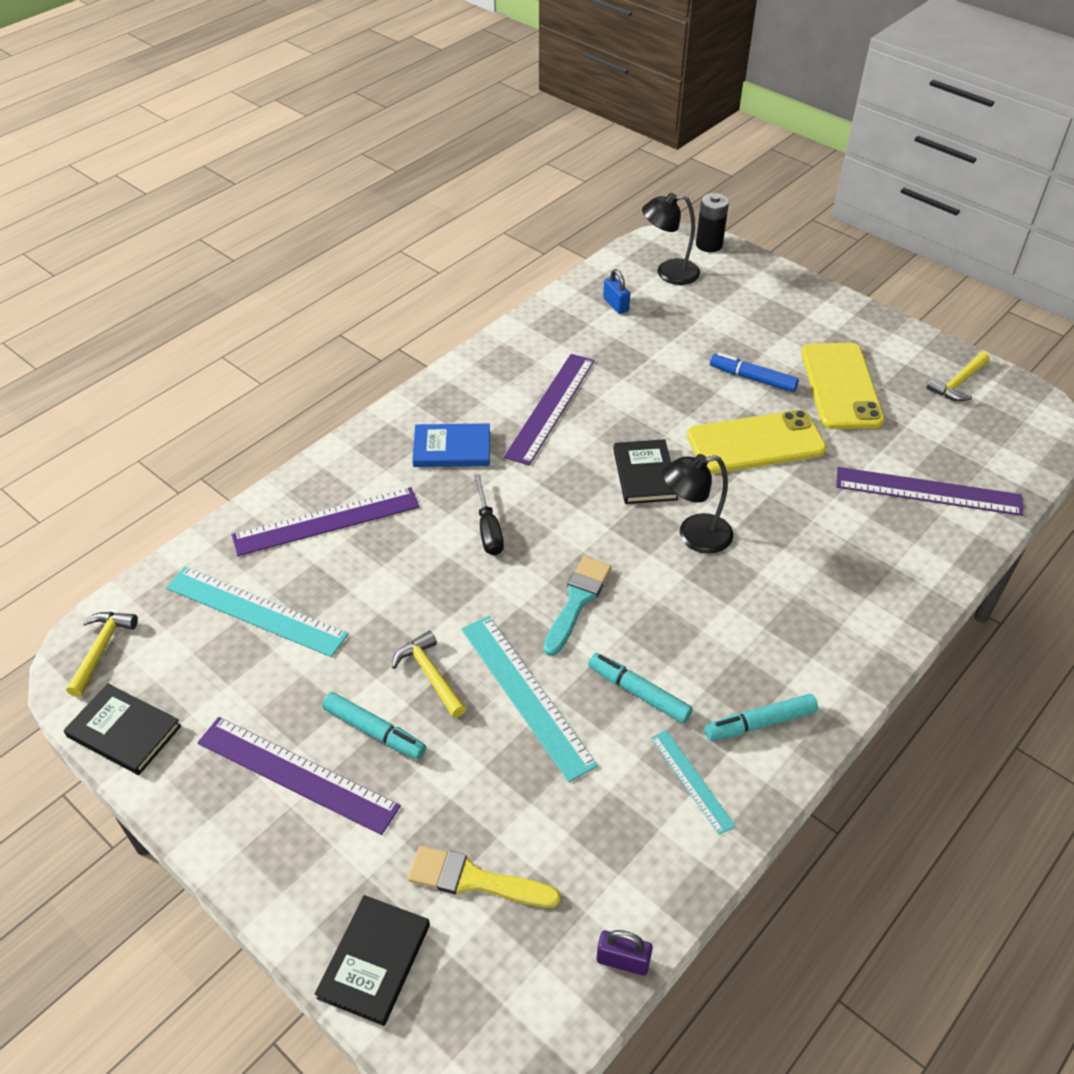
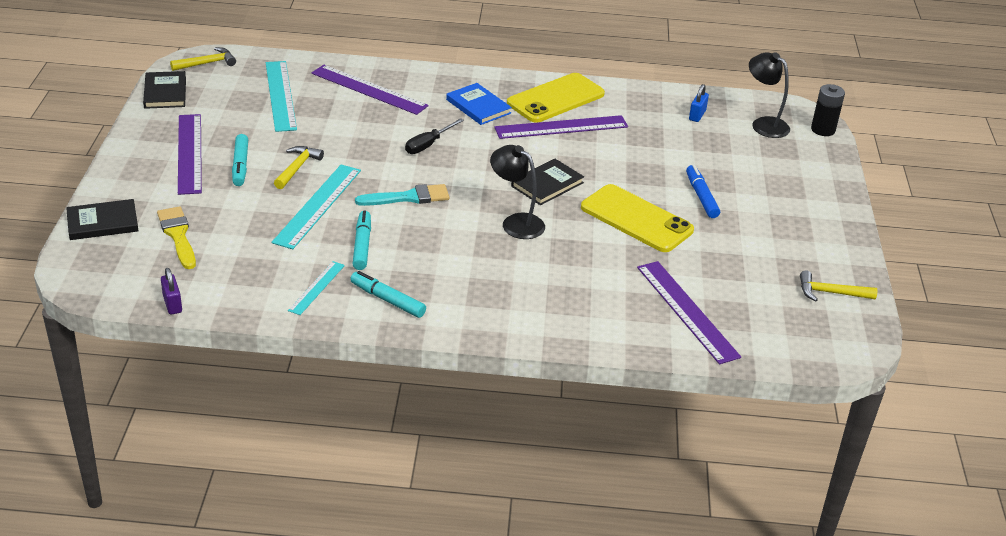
camera: 50 degrees right, 10 degrees down
yellow phone [802,343,885,429] -> yellow phone moved to [507,73,605,123]

